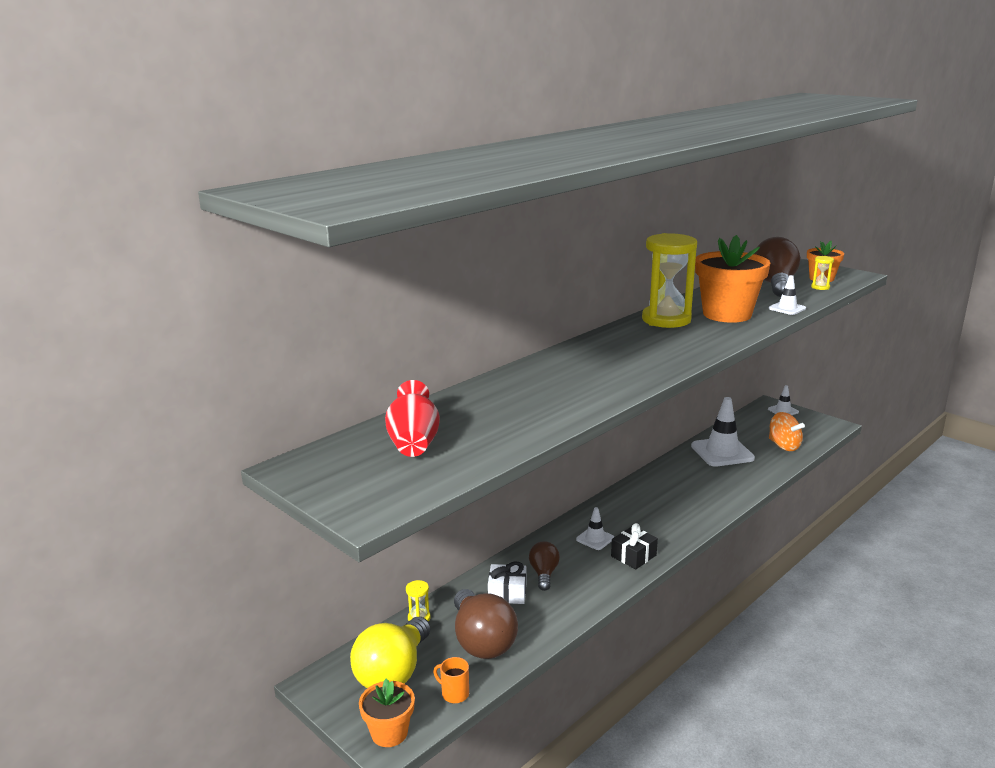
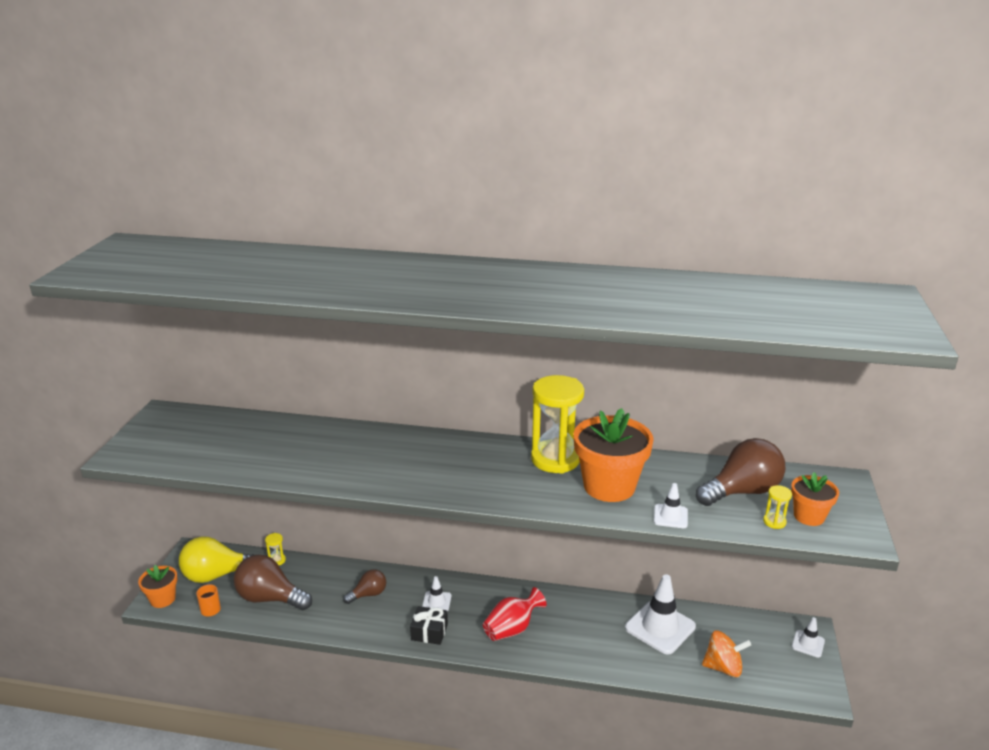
camera: 55 degrees right, 5 degrees up
red vase [385,380,440,457] -> red vase moved to [483,587,547,641]
brown light bulb [454,589,518,659] -> brown light bulb turned 75 degrees clockwise [233,555,312,610]
white gift [488,562,526,604] -> none
orange spinning top [769,412,805,451] -> orange spinning top turned 105 degrees counterclockwise [702,630,751,677]

